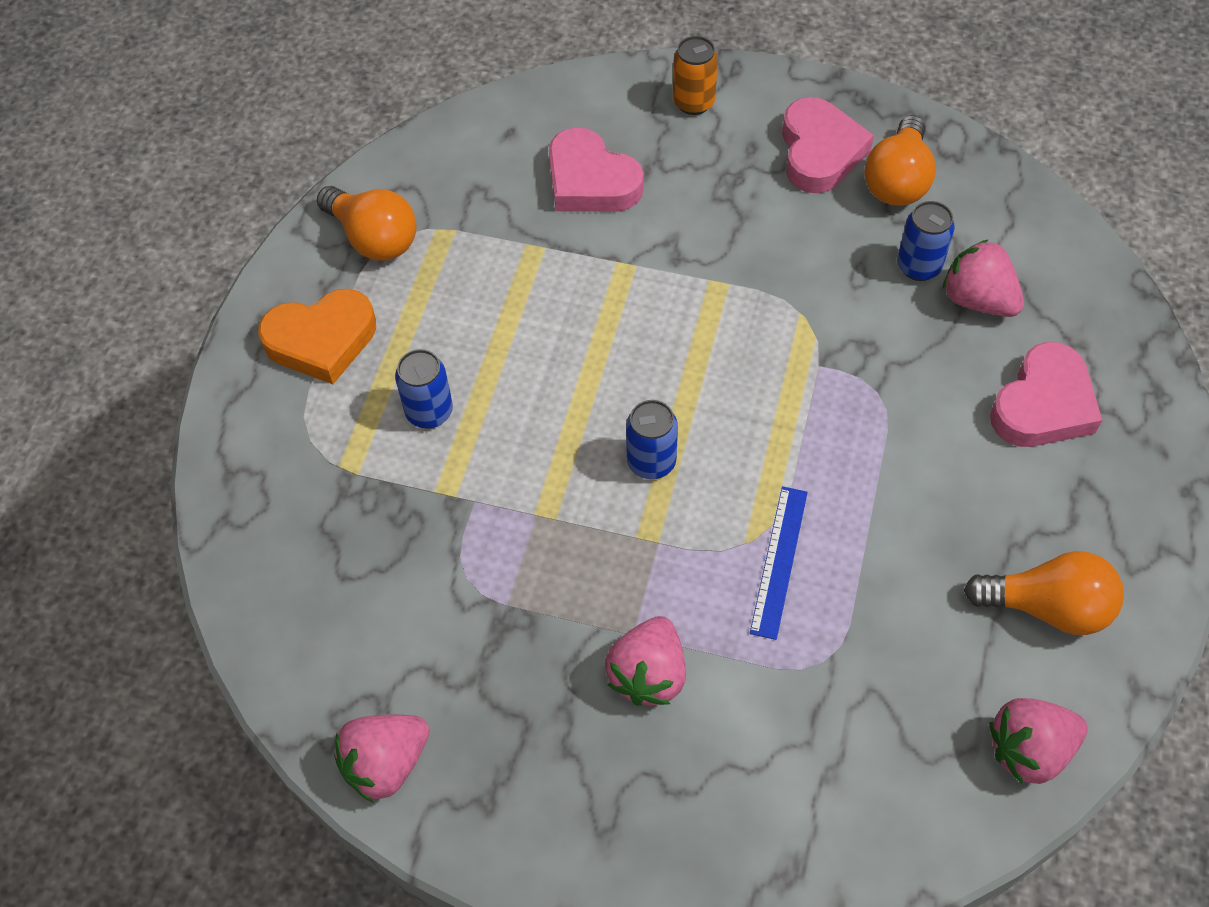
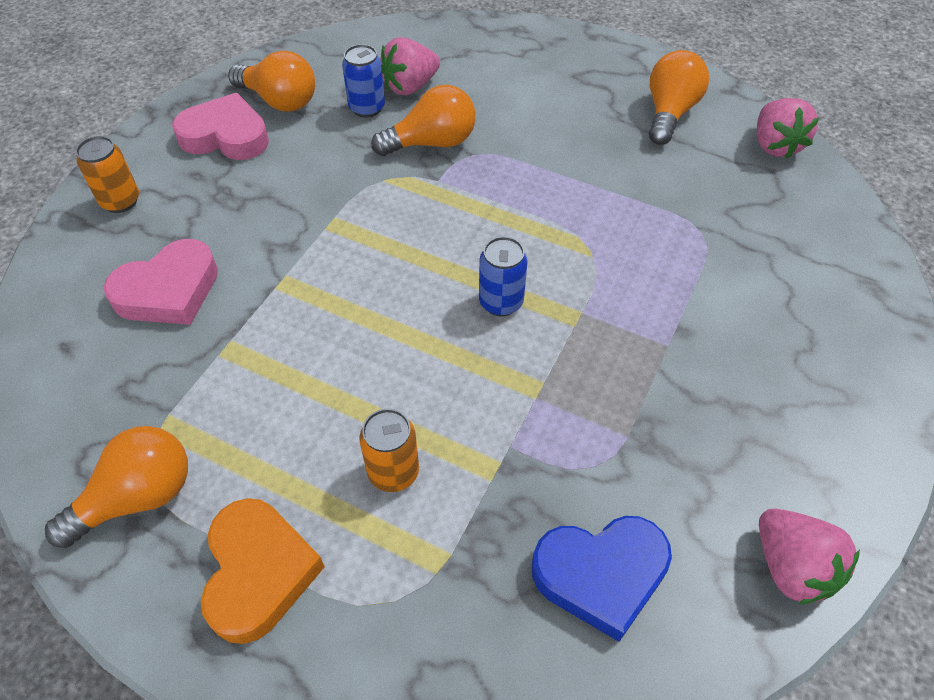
camera: 80 degrees left, 5 degrees down
blue can [395,349,453,429] -> orange can [359,409,419,492]
pink strawberry [605,616,686,706] -> none
blue ruler [750,486,808,640] -> none
pink heart [990,342,1102,447] -> none
none -> orange light bulb [371,85,476,156]
none -> blue heart [532,516,672,642]

